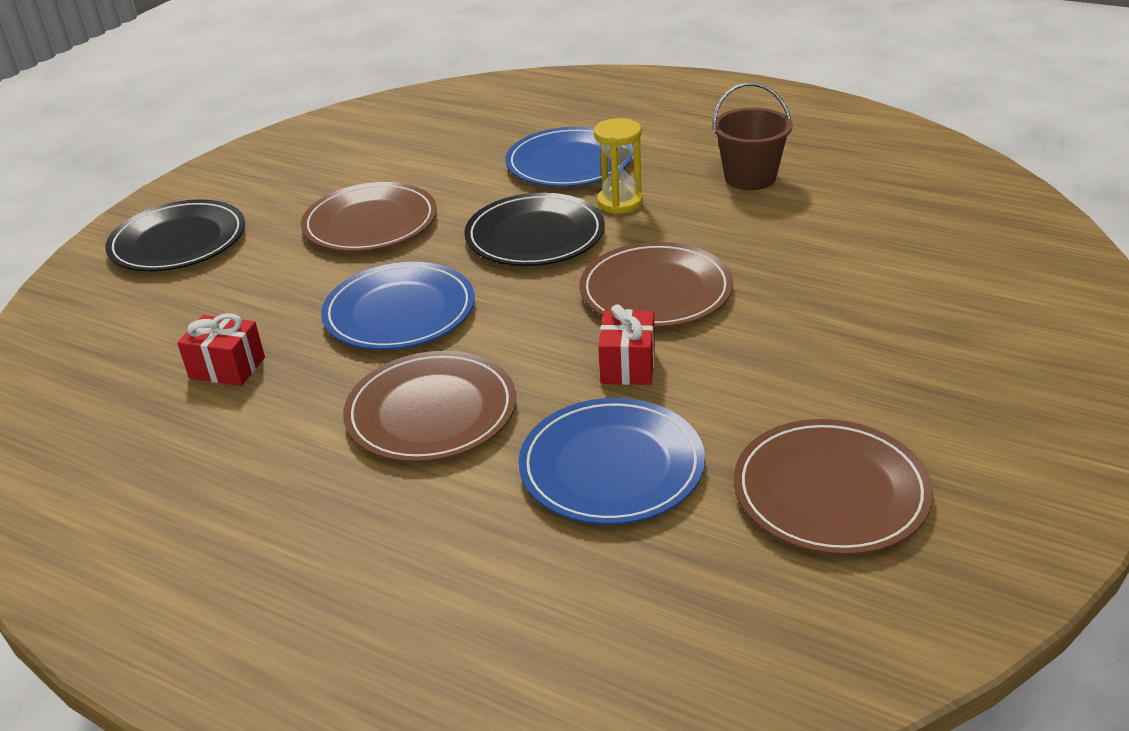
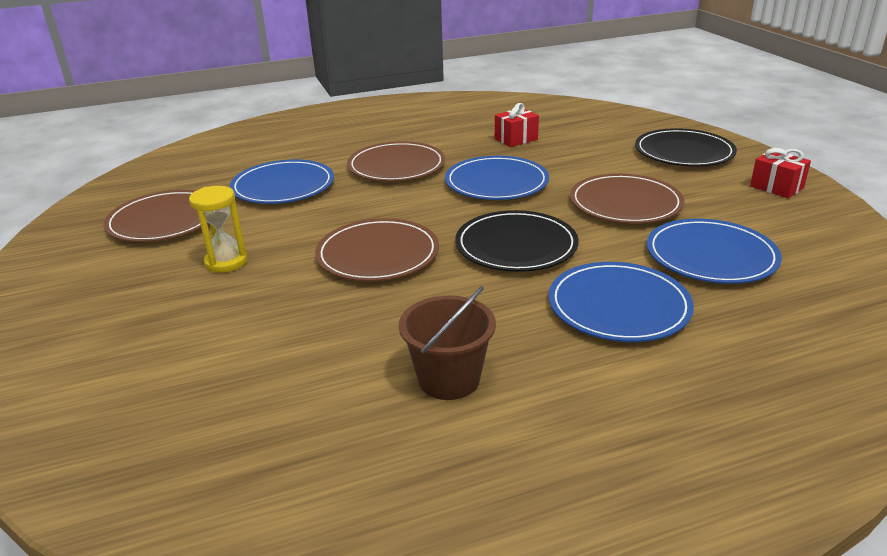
camera: 130 degrees right, 5 degrees down
yellow hourglass [594,118,643,214] -> yellow hourglass moved to [189,186,247,273]
red gift [599,304,655,385] -> red gift moved to [750,148,811,198]
none -> blue plate [647,218,782,284]

